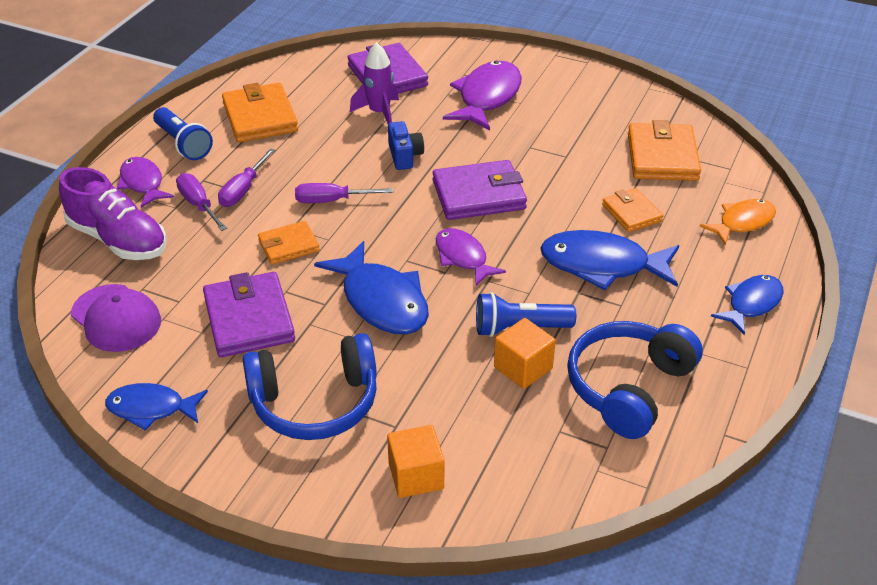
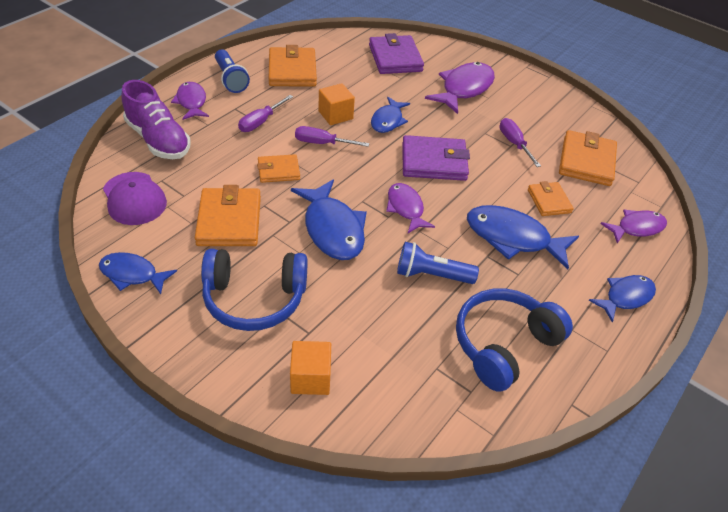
camera: 10 degrees right, 5 degrees up
purple screwdriver [176,173,227,231] -> purple screwdriver moved to [499,118,541,167]
purple wallet [203,272,295,357] -> orange wallet [195,185,261,246]
purple rocket [350,42,399,124] -> none
blue camera [388,121,424,170] -> blue fish [371,97,410,133]
orange cube [494,318,556,389] -> orange cube moved to [318,83,355,125]
orange fish [700,199,776,245] -> purple fish [601,210,667,244]

